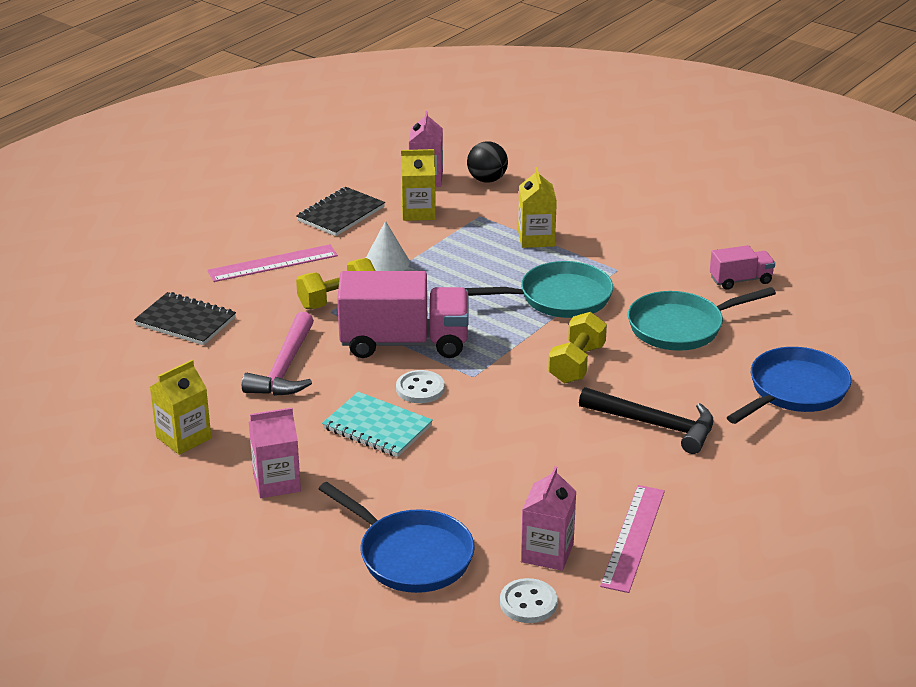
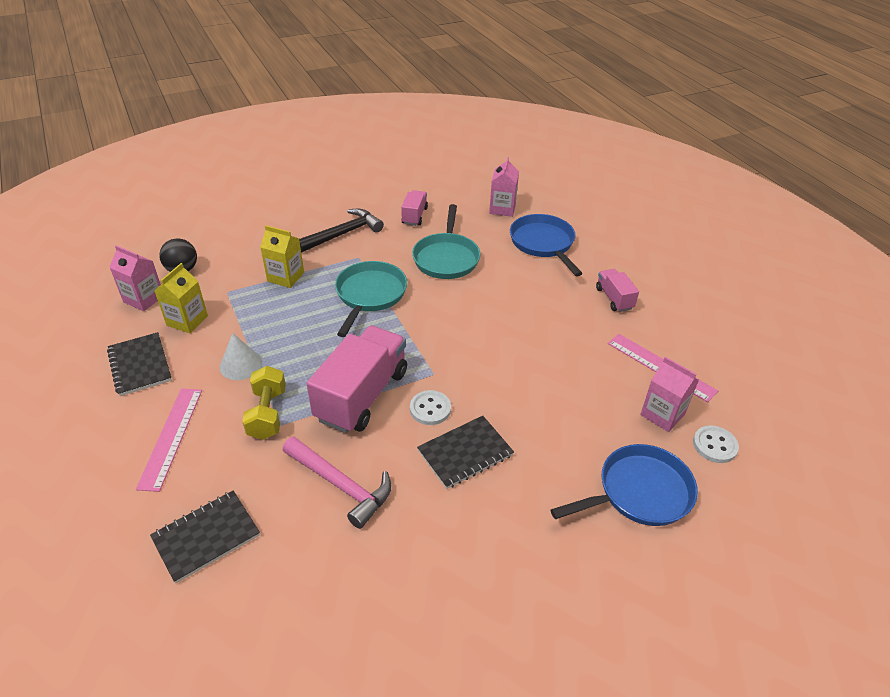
camera: 65 degrees left, 10 degrees up
yellow carton [150,360,211,455] -> none
pink carton [249,407,301,498] -> pink carton moved to [489,157,519,217]
turquoise notebook [322,392,433,457] -> black notebook [417,416,514,489]
yellow dumbbell [548,312,607,383] -> none
black hammer [579,387,714,454] -> black hammer moved to [299,209,384,252]
none -> pink truck [596,269,639,312]

